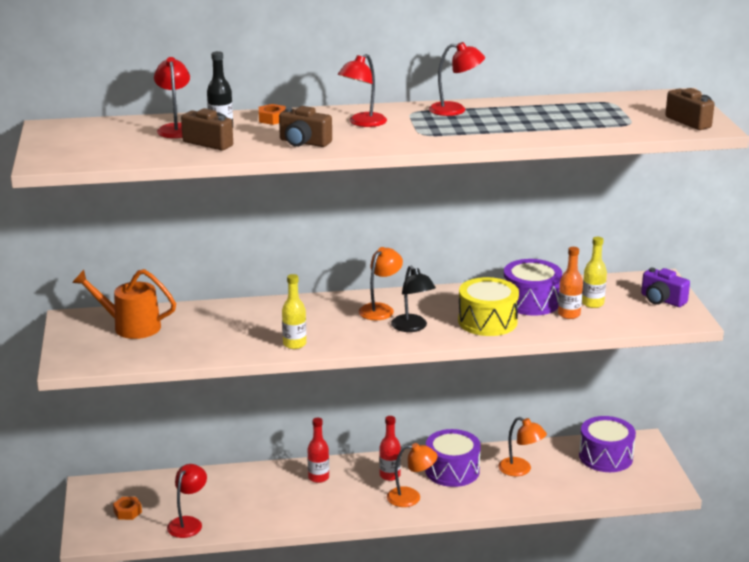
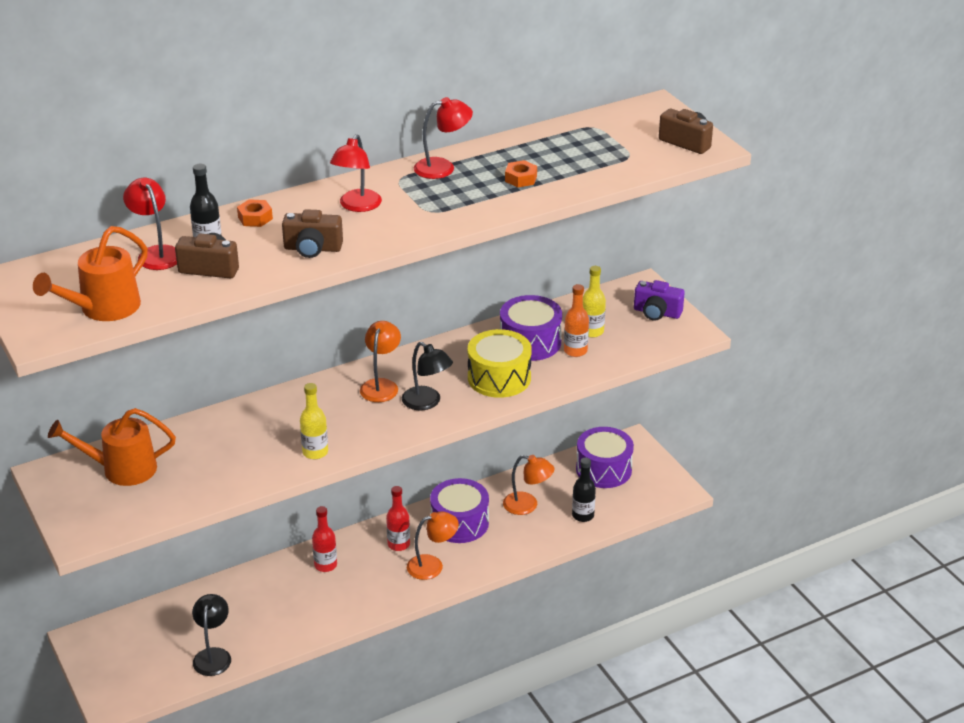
camera: 20 degrees left, 10 degrees up
orange nut [113,497,142,520] -> orange nut moved to [505,160,537,187]
red lamp [167,464,207,538] -> black lamp [192,594,231,676]
none -> orange watering can [33,226,148,321]
none -> black bottle [572,458,596,522]

